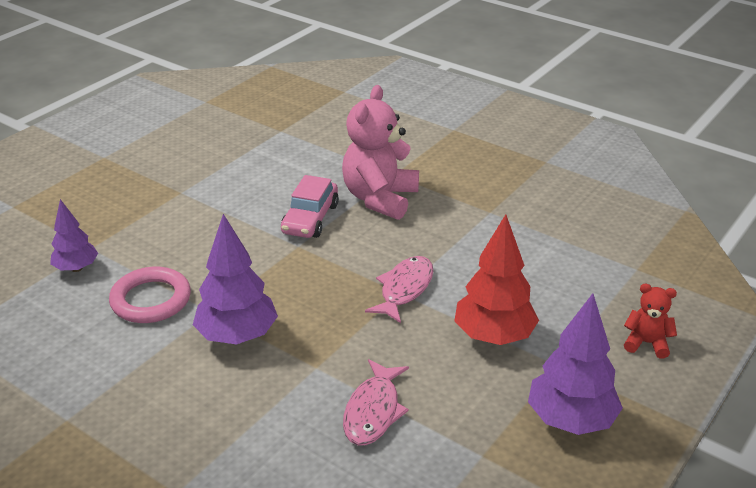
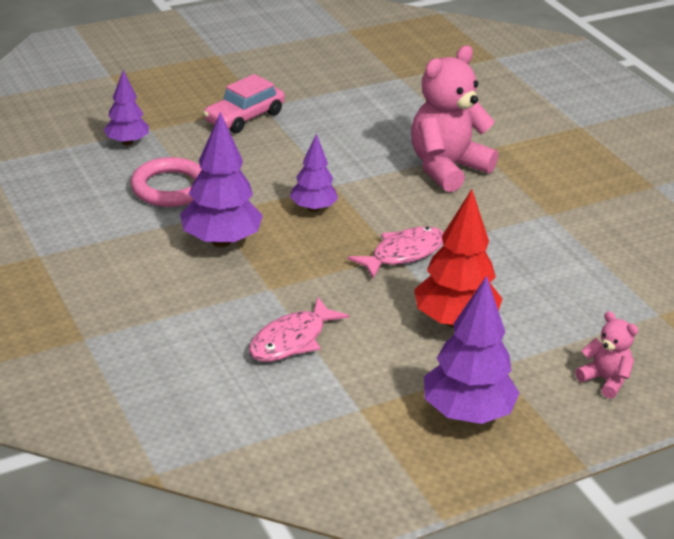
camera: 25 degrees right, 0 degrees up
pink car [281,175,339,238] -> pink car moved to [203,74,285,133]
red teddy bear [624,284,677,359] -> pink teddy bear [575,311,638,399]
none -> purple tree [290,134,338,212]

